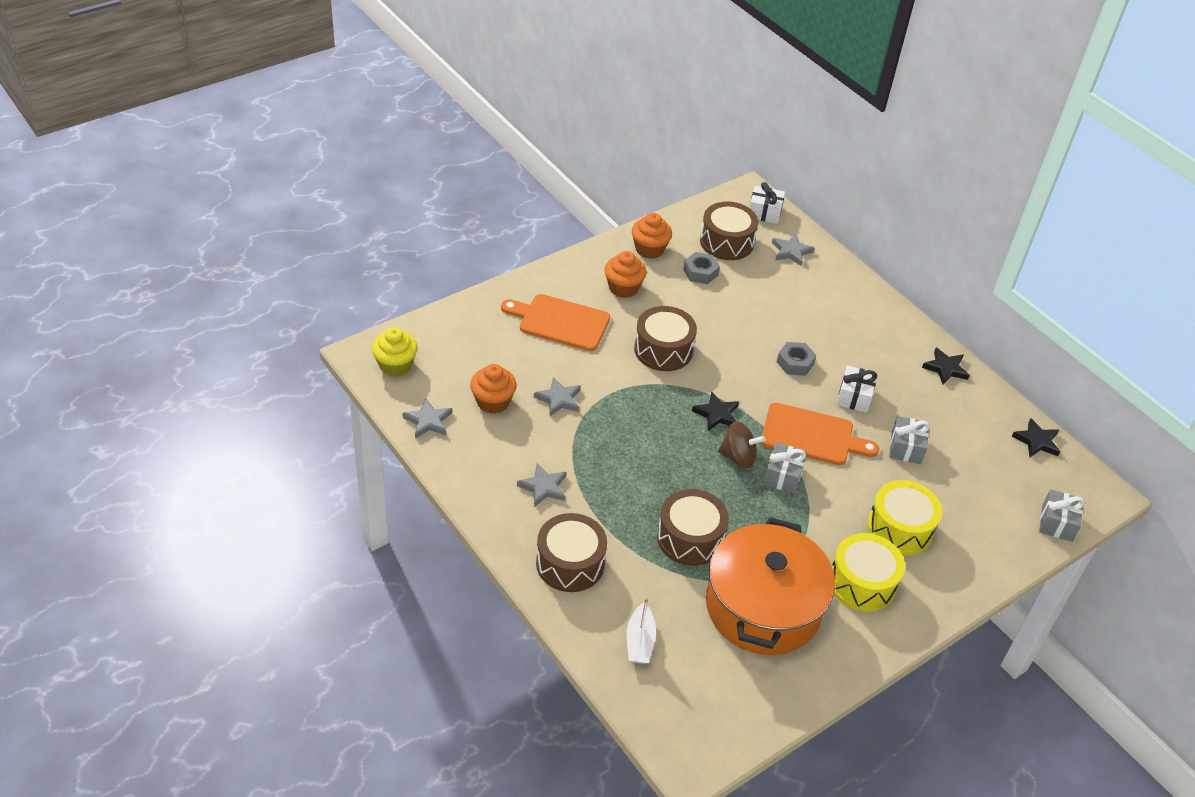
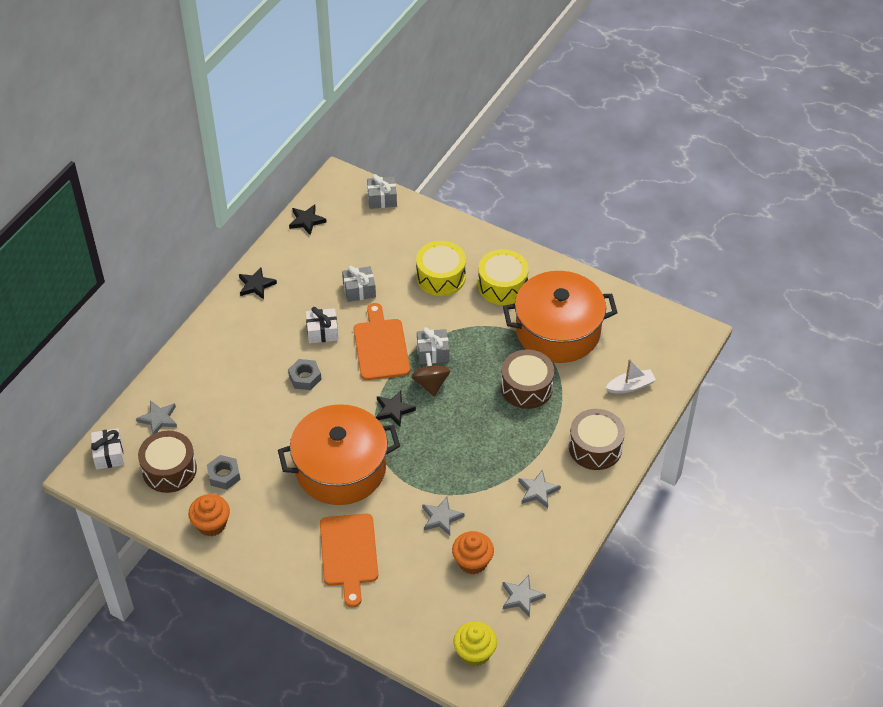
camera: 110 degrees left, 5 degrees up
orange cupcake [605,251,647,298] -> none
brown drum [634,306,697,371] -> orange pot [278,404,400,505]

